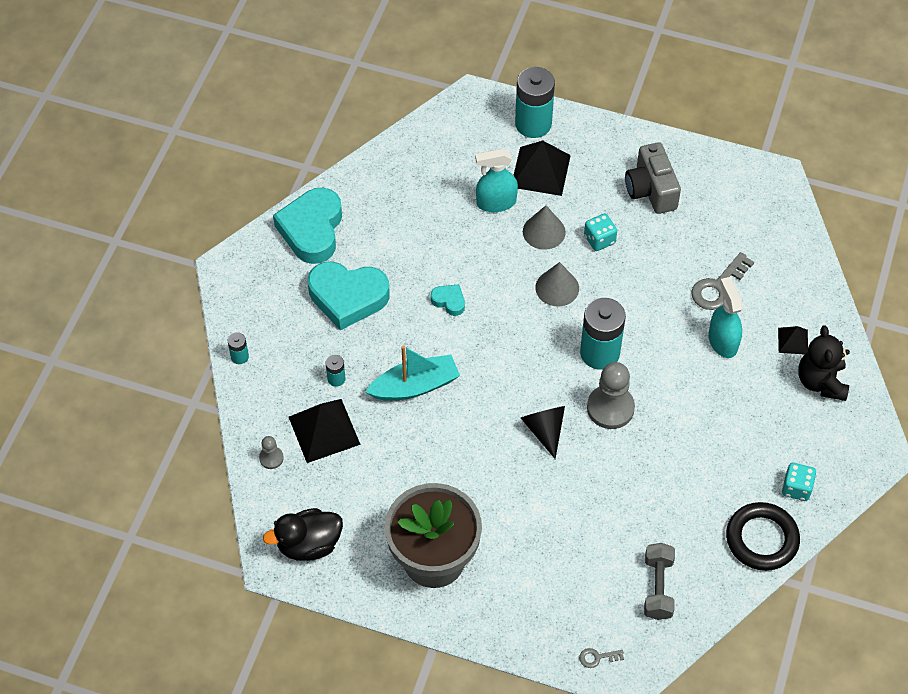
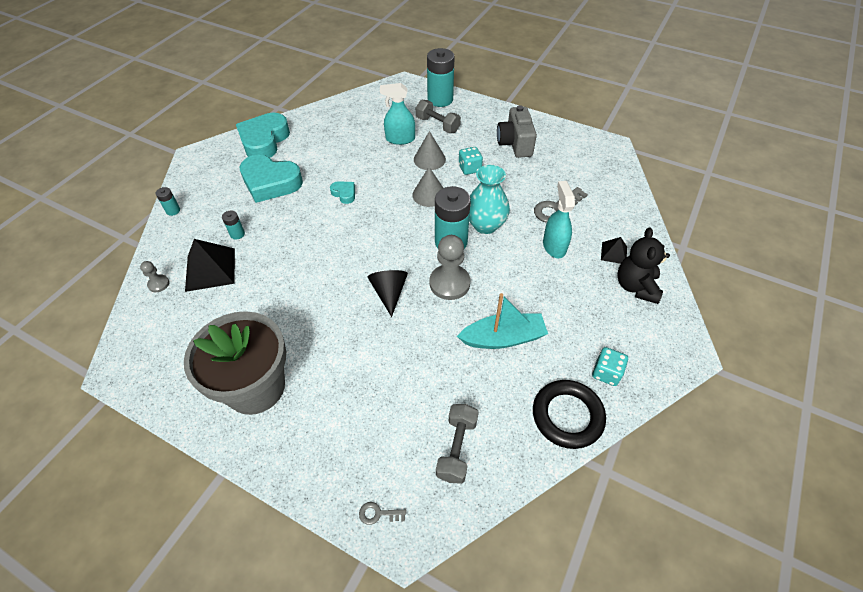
camera: 10 degrees right, 5 degrees down
black duck [263,508,343,561] -> none
turquoise boat [366,345,460,401] -> turquoise boat moved to [457,293,548,349]
black pyramid [513,141,571,196] -> grey dumbbell [416,100,461,133]
none -> turquoise vase [469,165,510,234]

